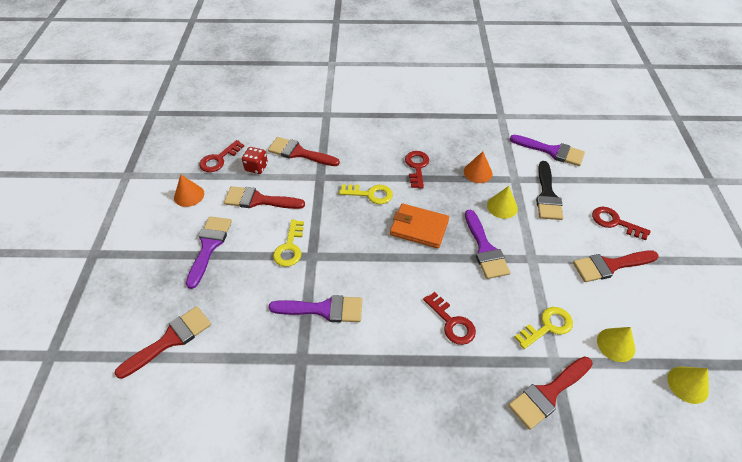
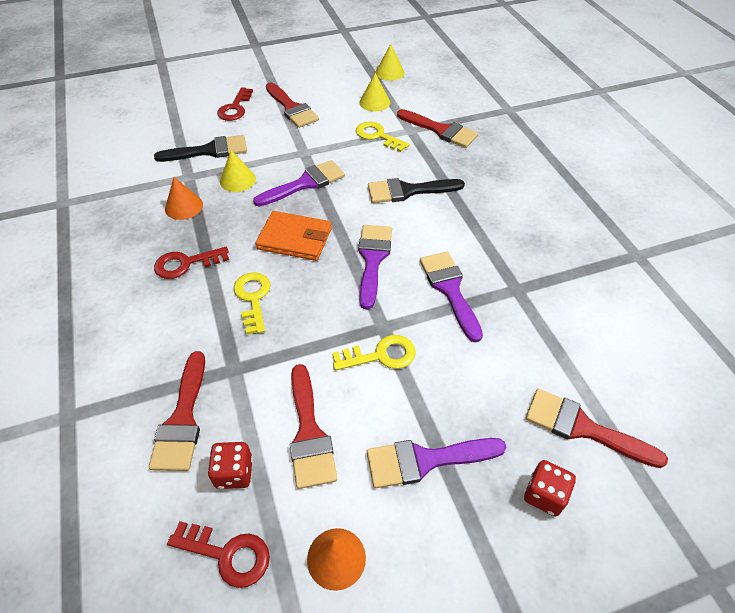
camera: 110 degrees left, 0 degrees up
orange wallet [390,204,449,248] -> orange wallet turned 75 degrees counterclockwise [256,211,332,261]
red key [423,292,476,345] -> black brush [368,178,465,203]
purple brush [510,135,585,166] -> purple brush moved to [358,225,392,309]
none -> red dice [524,460,576,516]

